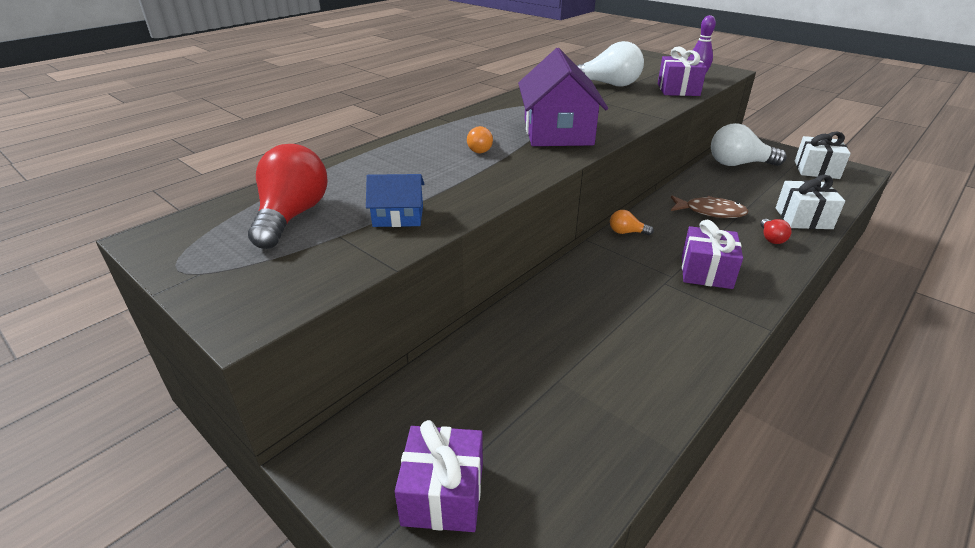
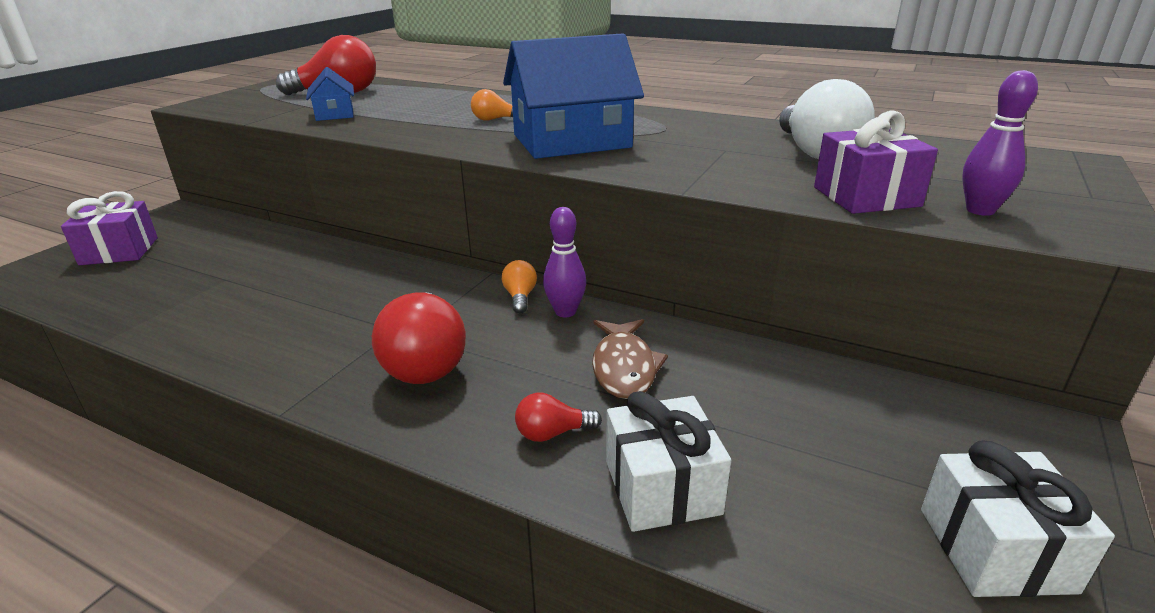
camera: 75 degrees right, 5 degrees down
purple house [518,48,608,146] -> blue house [503,33,644,159]
purple gift [682,220,743,289] -> red light bulb [372,292,466,384]
white light bulb [711,123,786,166] -> none
none -> purple bowling pin [543,207,586,317]

